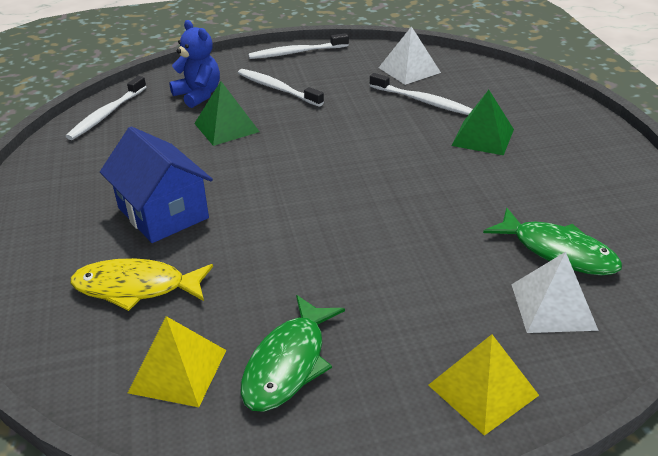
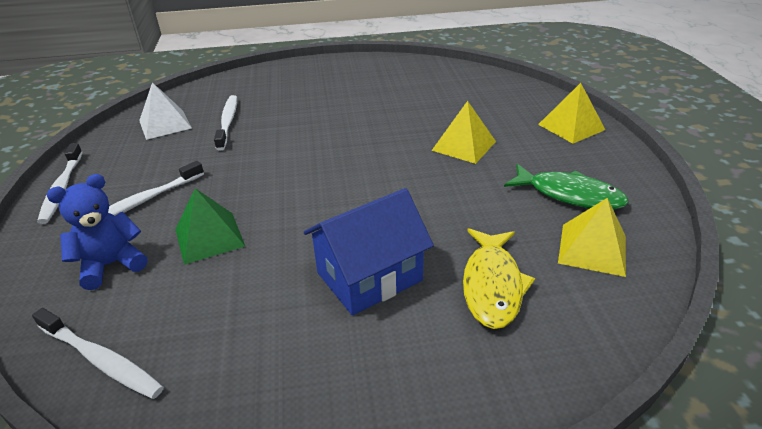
camera: 85 degrees left, 0 degrees up
white toothbrush [369,73,473,115] -> white toothbrush turned 45 degrees counterclockwise [214,95,237,151]
green pyramid [451,90,514,155] -> none
green fish [483,208,622,275] -> none
white pyramid [511,252,599,333] -> none
none -> yellow pyramid [431,101,496,164]

